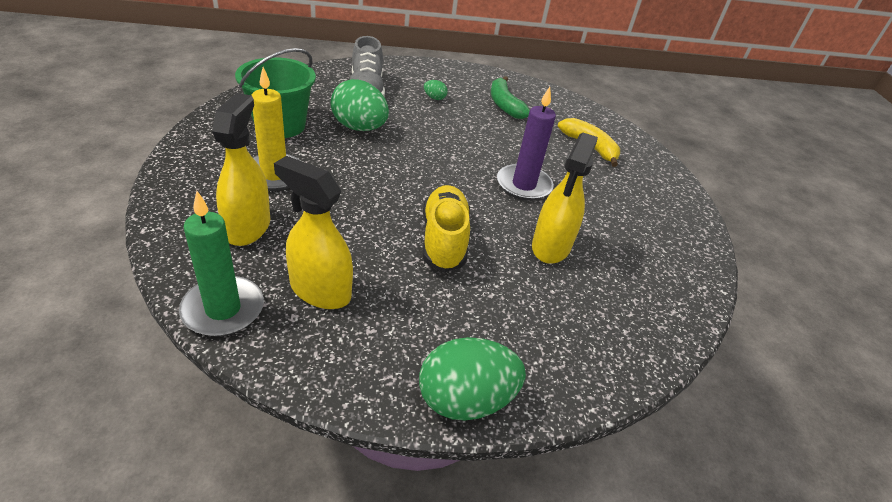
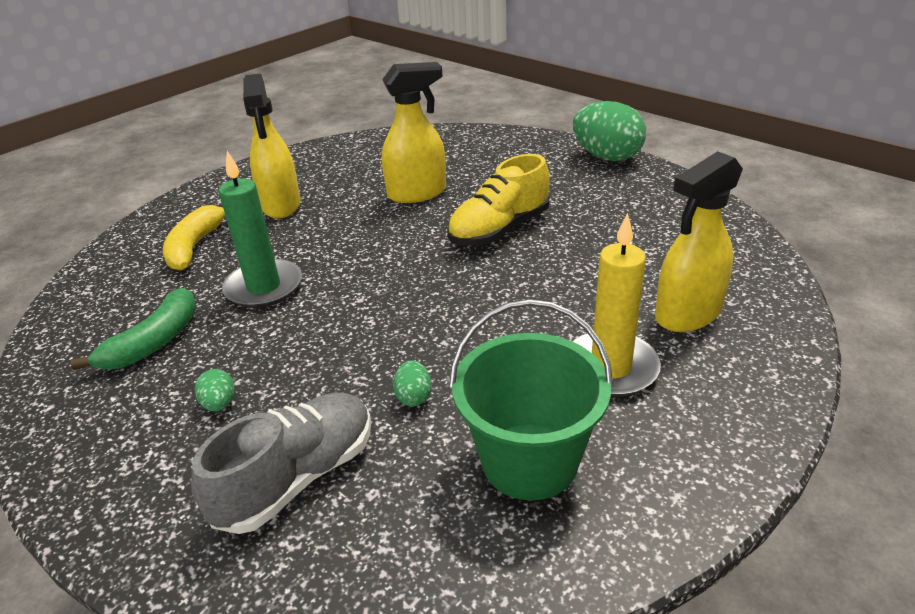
camera: 125 degrees left, 5 degrees down
green candle [179,191,264,337] -> green candle moved to [219,151,302,308]
yellow spray bottle [274,156,353,309] -> yellow spray bottle moved to [243,73,301,218]
green egg [331,79,389,131] -> green egg [393,360,431,406], size x0.43
purple candle [497,87,556,201] -> none

